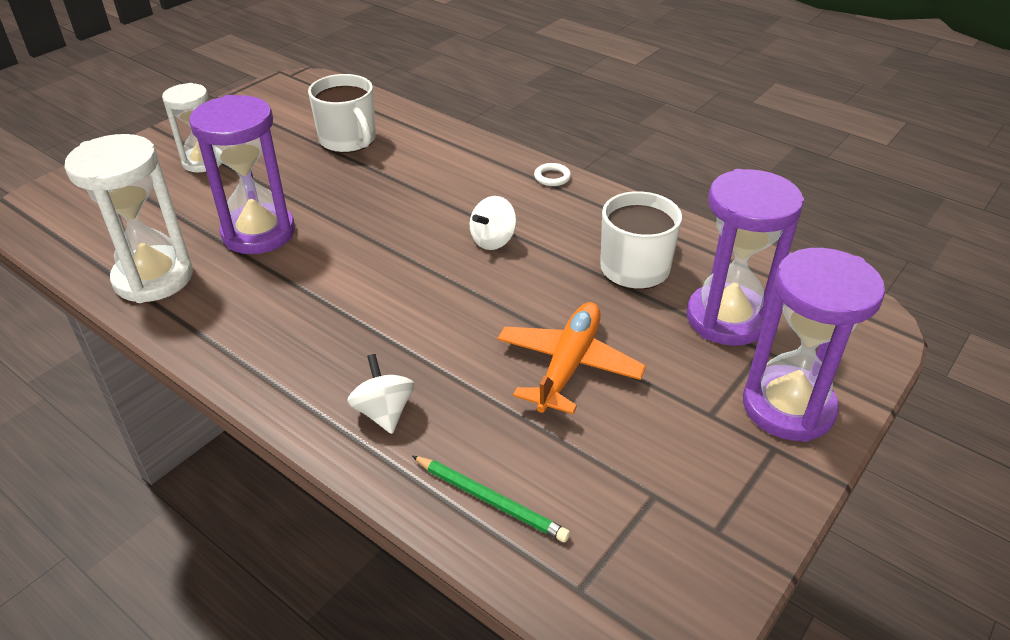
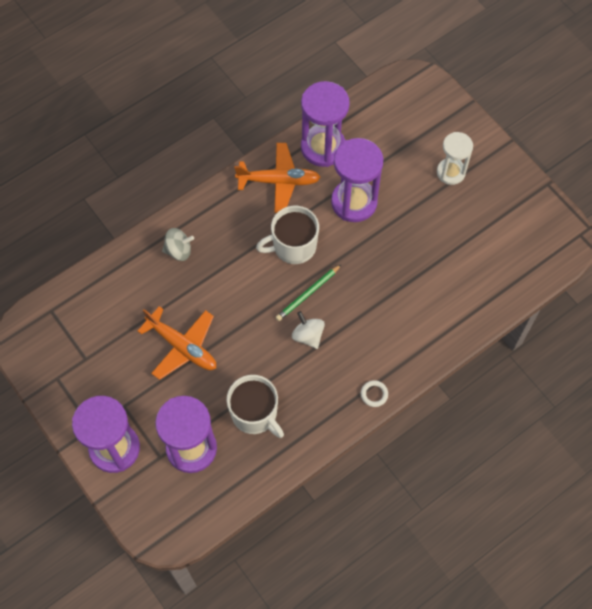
camera: 105 degrees right, 25 degrees up
white hourglass [64,134,193,303] -> purple hourglass [301,81,350,167]
white mug [308,74,376,153] -> white mug moved to [256,206,319,264]
white spinning top [347,354,414,434] -> grey spinning top [162,228,194,261]
green pencil [412,456,570,542] -> green pencil moved to [276,264,342,321]
none -> orange plane [234,143,321,213]

